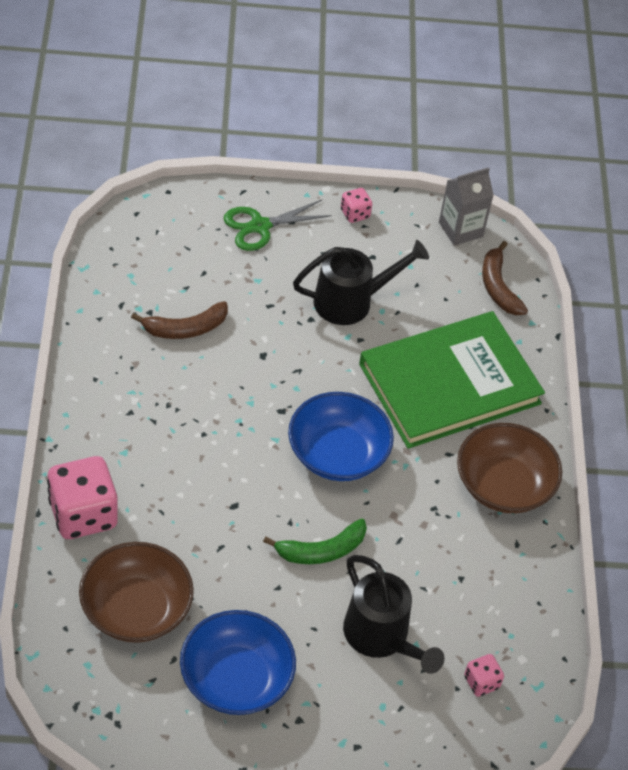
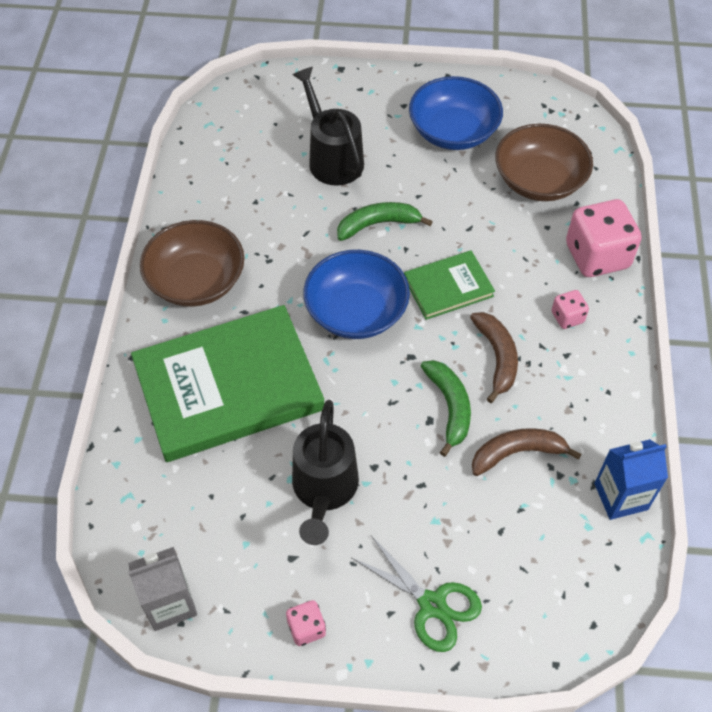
camera: 170 degrees left, 5 degrees up
green scissors [224,200,332,251] -> green scissors turned 60 degrees clockwise [352,535,482,652]
black watering can [293,240,429,325] -> black watering can turned 75 degrees counterclockwise [292,400,359,545]
pink dice [464,654,504,697] -> pink dice moved to [552,290,589,329]
brown banana [482,241,528,315] -> brown banana moved to [470,312,518,403]
none -> green book [404,250,495,320]
none -> green banana [421,360,471,457]
none -> blue carton [594,439,668,520]

